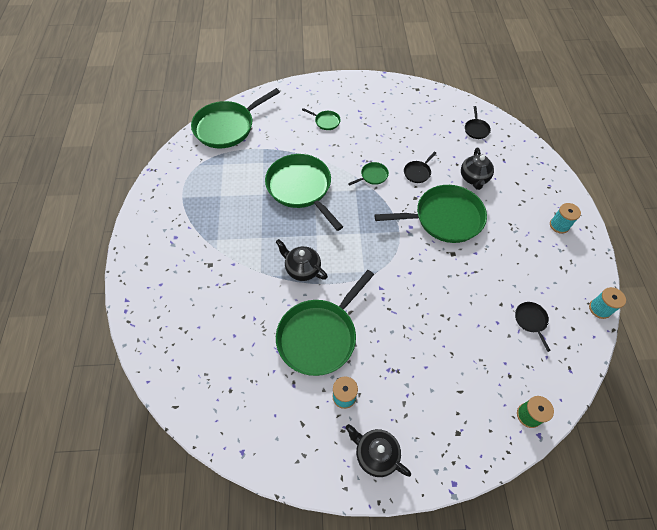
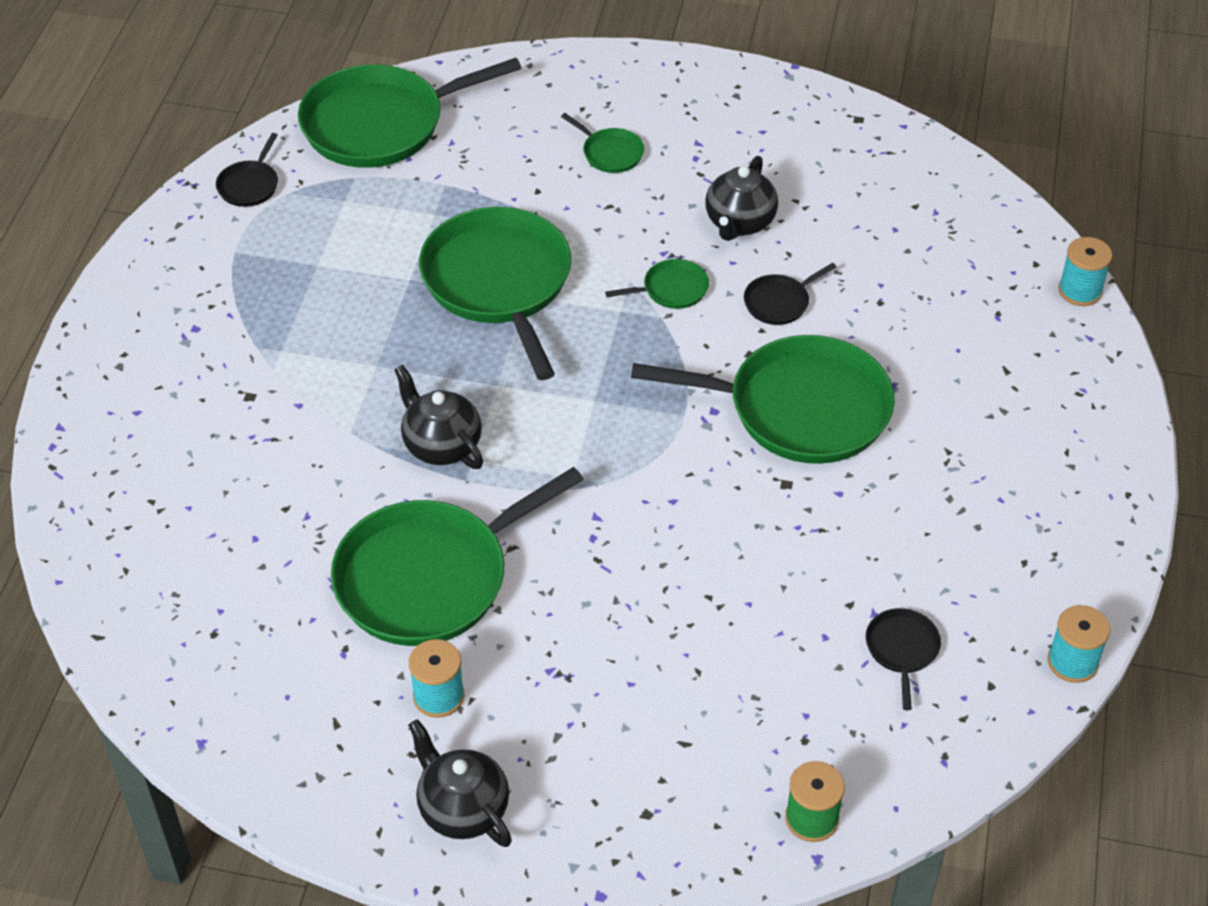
camera: 15 degrees right, 10 degrees down
black teapot [461,148,494,190] -> black teapot moved to [705,156,778,241]
black pan [465,106,491,139] -> black pan moved to [216,133,278,207]
turquoise spool [550,203,581,234] -> turquoise spool moved to [1058,237,1112,306]

